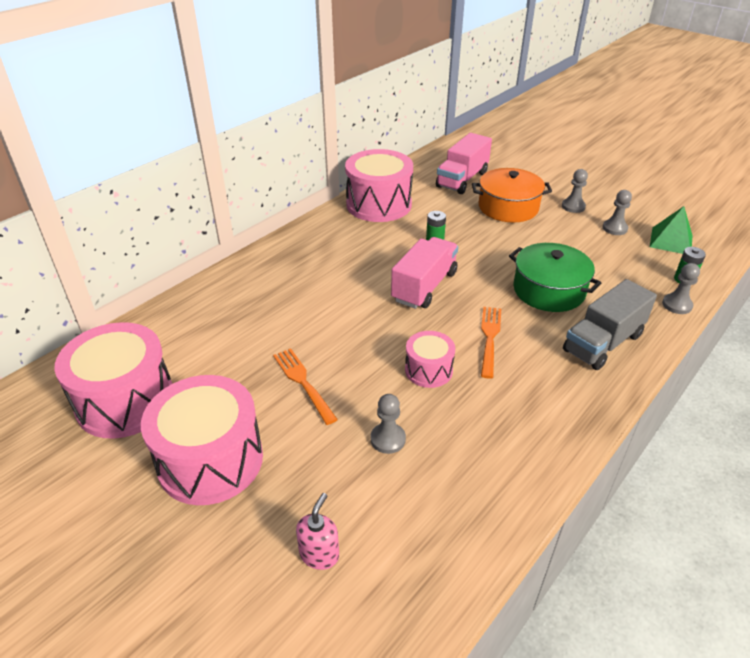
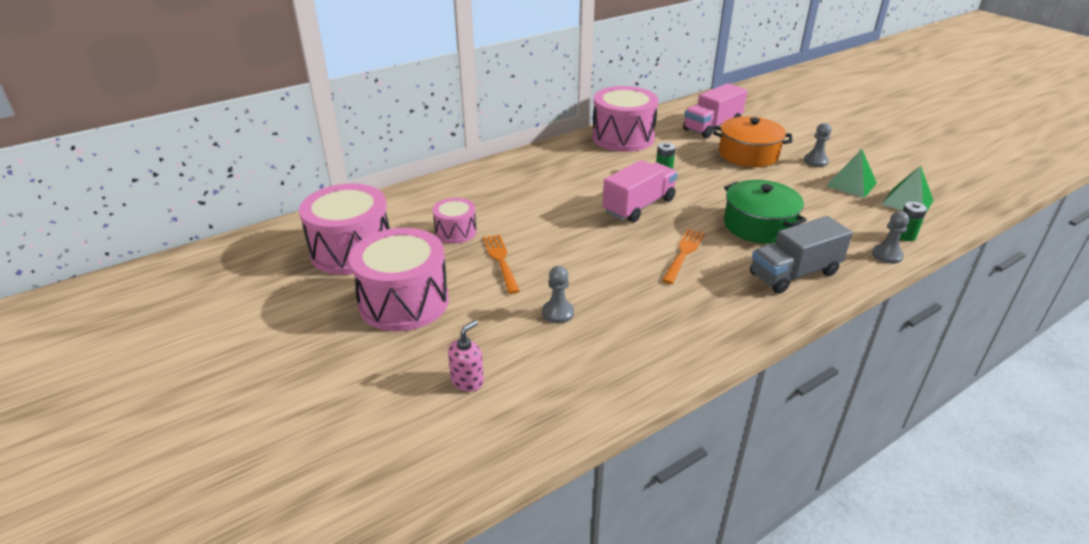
camera: 15 degrees right, 5 degrees down
pink drum [405,331,455,388] -> pink drum moved to [433,198,477,244]
grey pawn [603,190,632,235] -> green pyramid [826,149,877,198]

